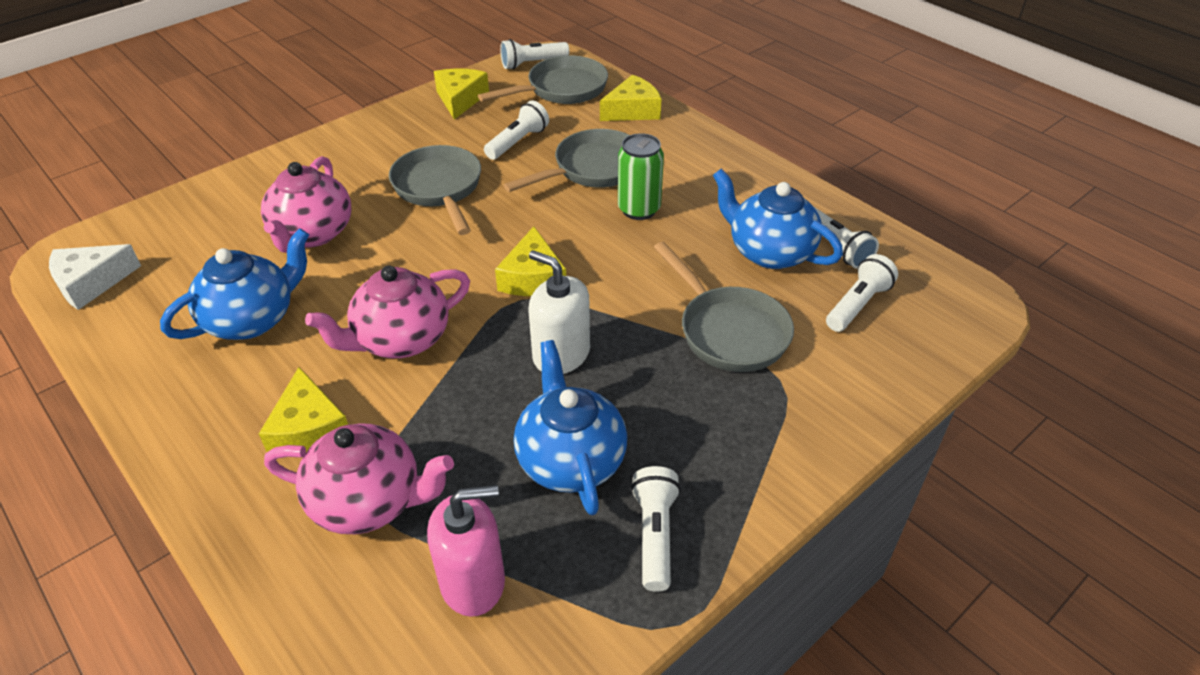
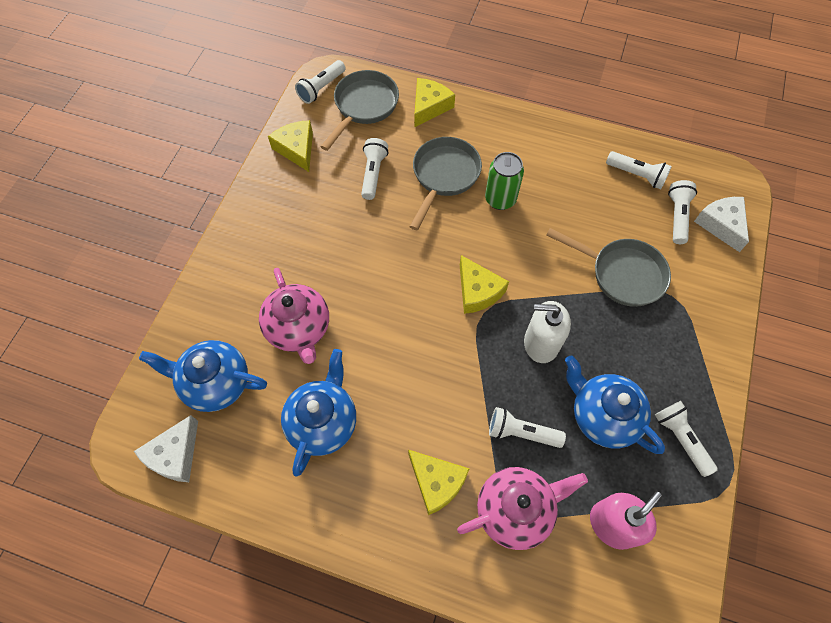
camera: 30 degrees left, 20 degrees up
pink teapot [305,266,470,358] -> none
grey pan [389,145,481,235] -> none
blue teapot [713,169,843,269] -> blue teapot moved to [139,340,267,412]
none -> white flashlight [489,407,566,448]
none -> white cheese [694,197,749,252]

